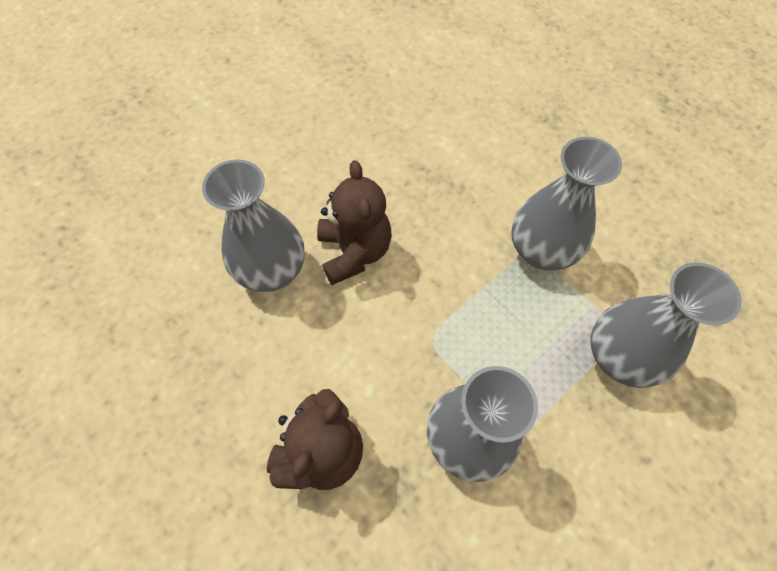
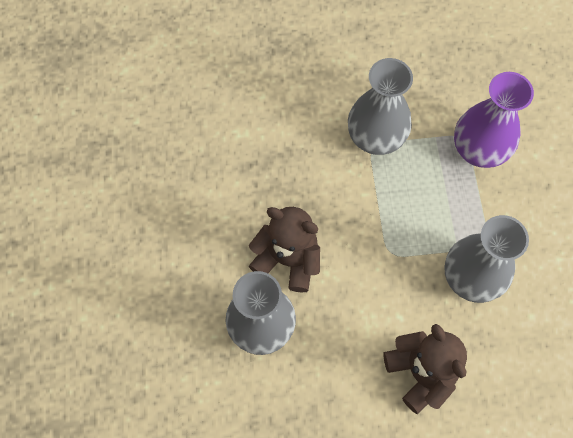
camera: 55 degrees left, 5 degrees up
grey vase [591,262,742,388] -> purple vase [454,72,534,168]

